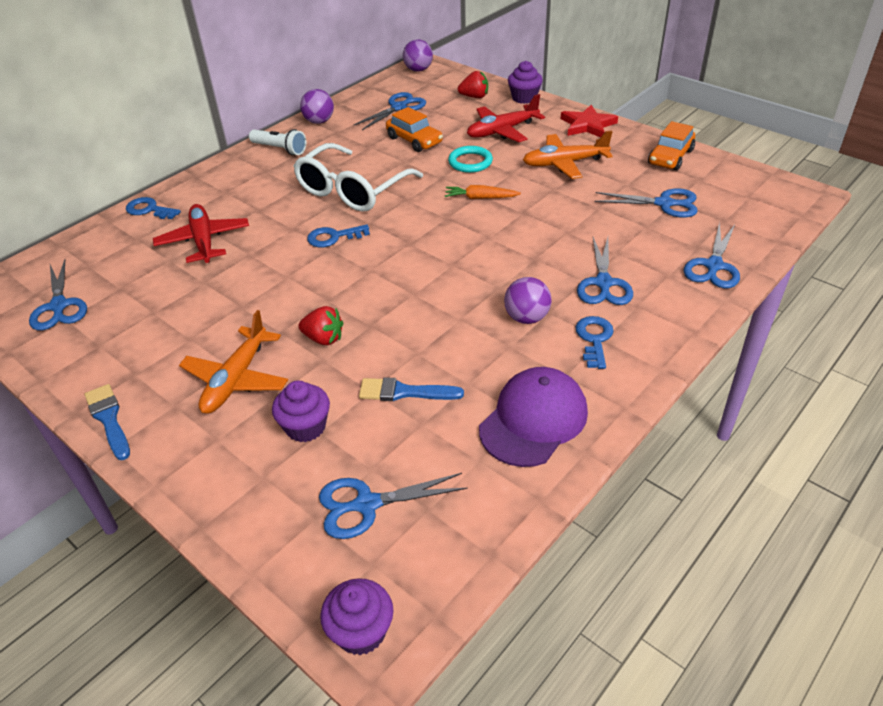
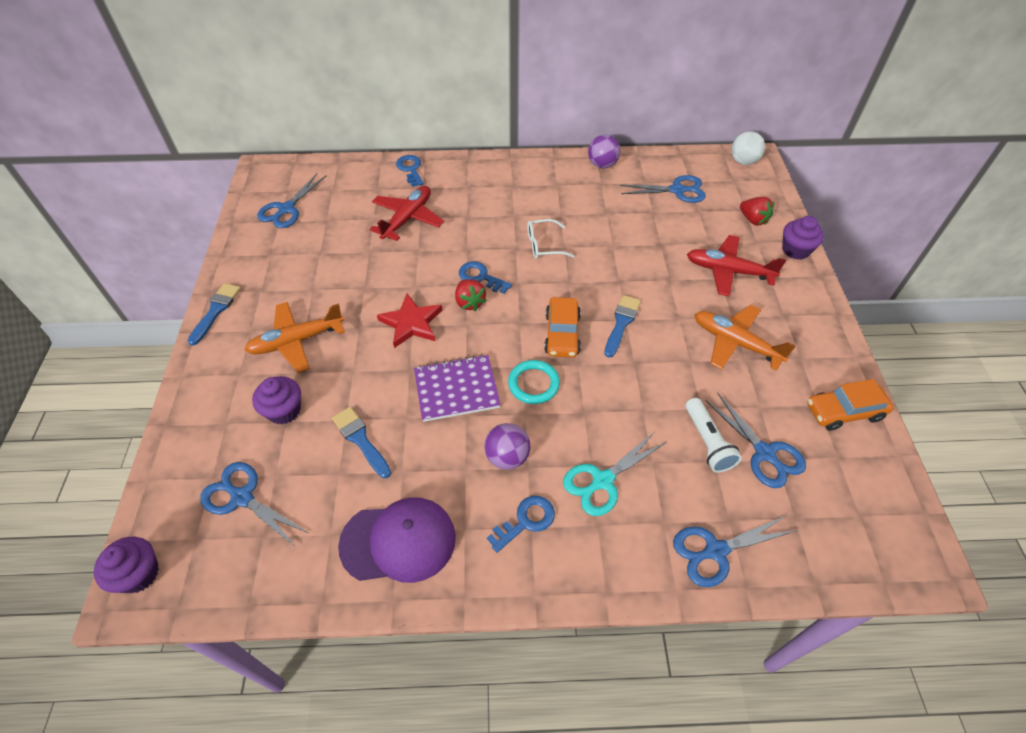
camera: 45 degrees right, 10 degrees up
white flashlight [249,129,306,155] -> white flashlight moved to [686,398,742,472]
white glasses [293,143,423,212] -> white glasses [527,219,575,259], size x0.49
red strawberry [298,306,343,345] -> red strawberry moved to [455,279,487,311]
orange car [386,107,443,152] -> orange car moved to [544,297,581,358]
purple ball [403,39,433,72] -> white ball [731,131,765,165]
orange carrot [445,185,521,199] -> blue brush [604,295,641,358]
turquoise ring [448,146,493,173] -> turquoise ring moved to [508,360,560,404]
red star [561,105,618,137] -> red star moved to [377,294,443,348]
blue scissors [577,237,633,305] -> turquoise scissors [563,432,667,516]
none -> purple notebook [414,354,501,422]

